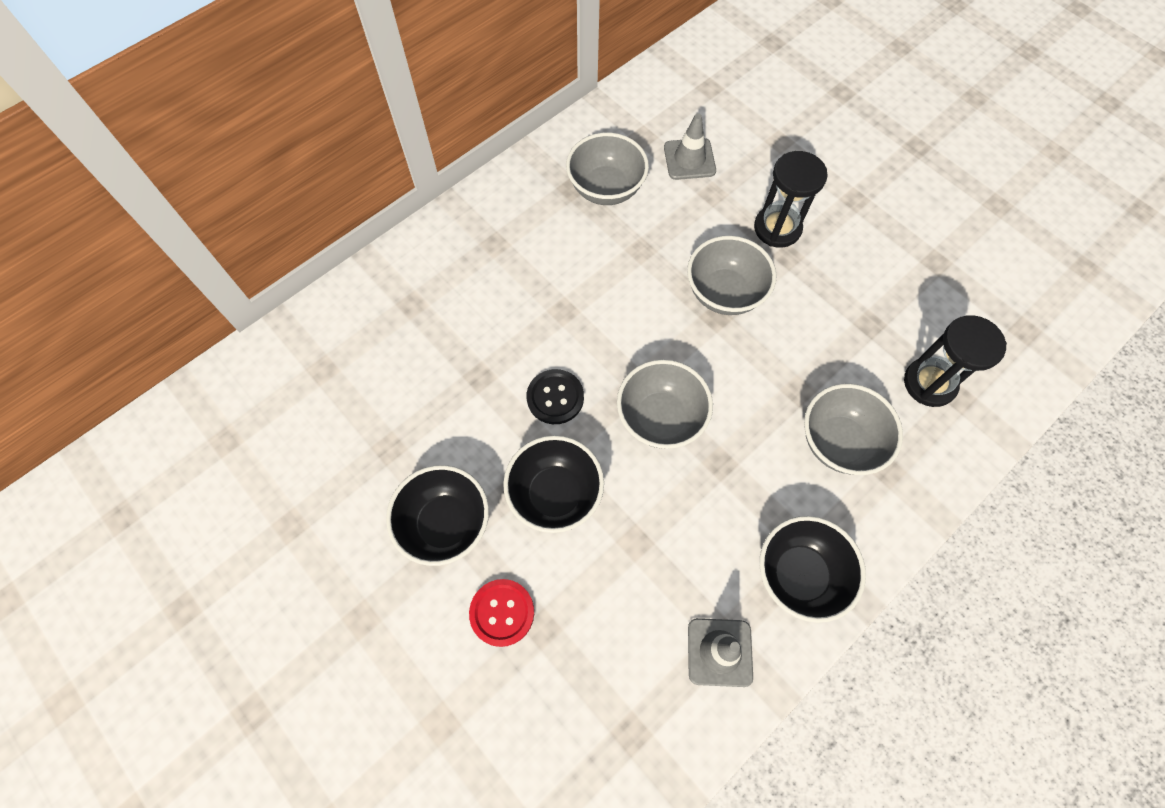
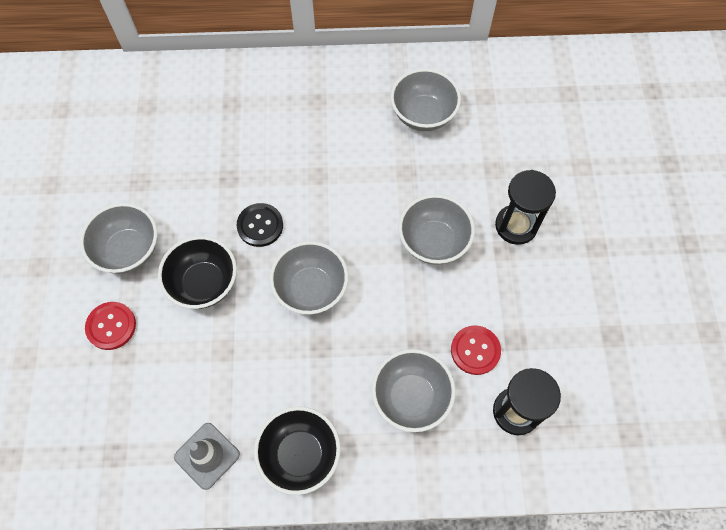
camera: 40 degrees right, 0 degrees up
black bowl [386,465,489,566] -> grey bowl [80,203,157,274]
grey traffic cone [664,113,716,180] -> none
none -> red button [451,325,501,375]

